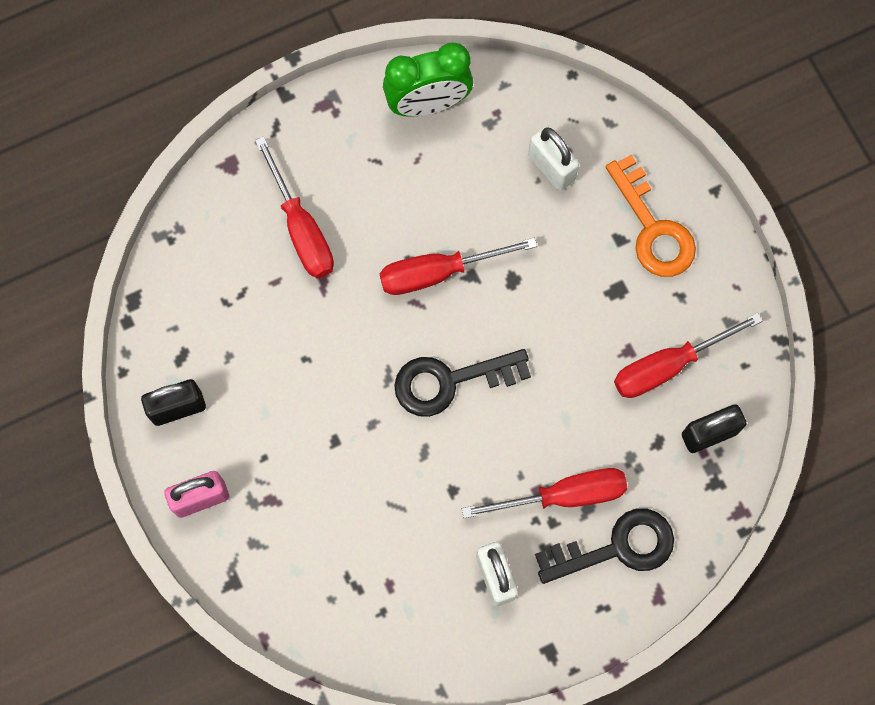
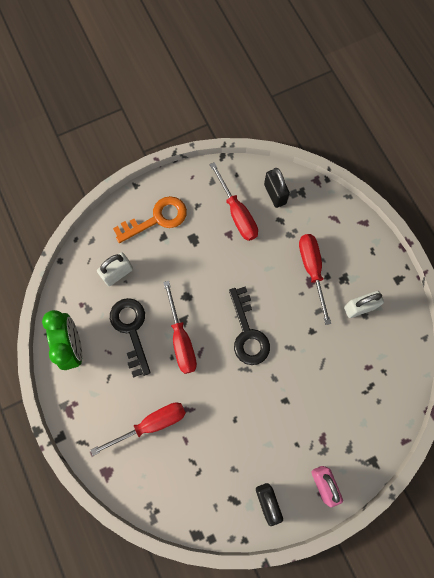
camera: 90 degrees left, 0 degrees up
black key [535,508,674,584] -> black key moved to [110,298,151,377]

